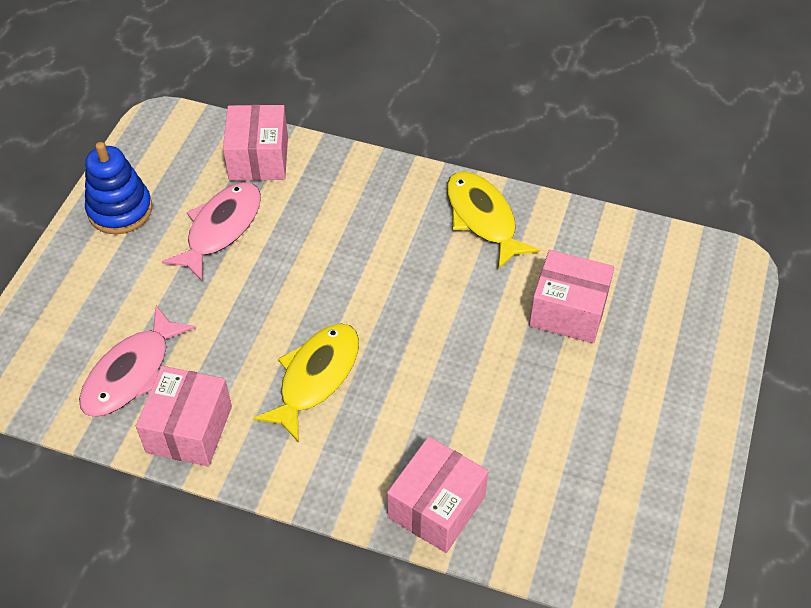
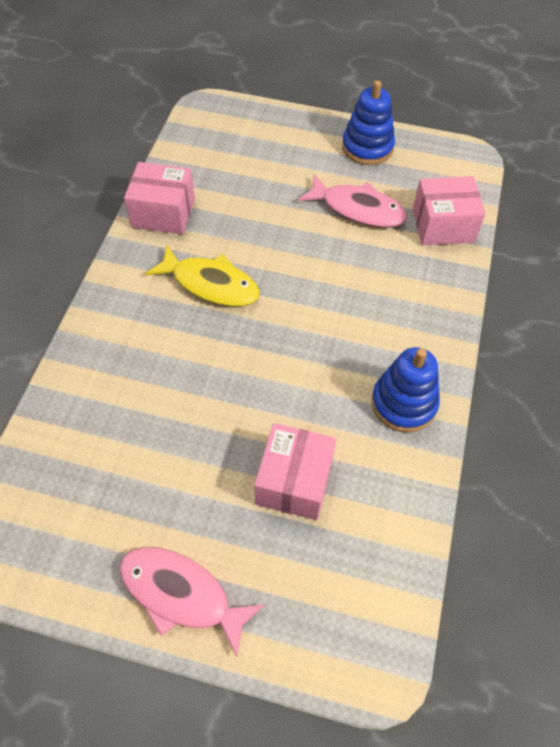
camera: 85 degrees right, 5 degrees up
pink fish [79,305,196,417] -> pink fish moved to [120,547,265,657]
pink box [387,436,488,553] -> none
yellow fish [447,171,540,270] -> blue stacking toy [372,347,440,432]

